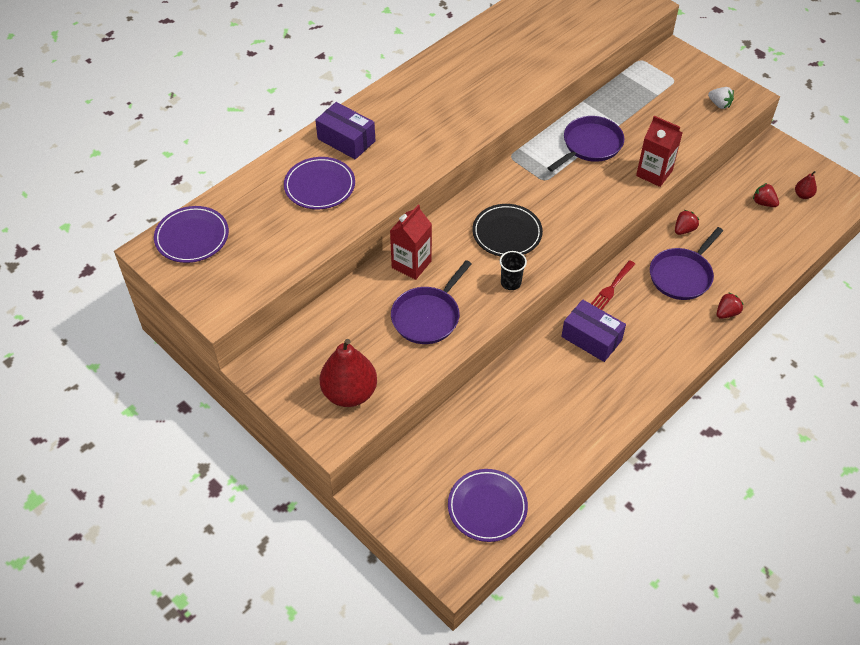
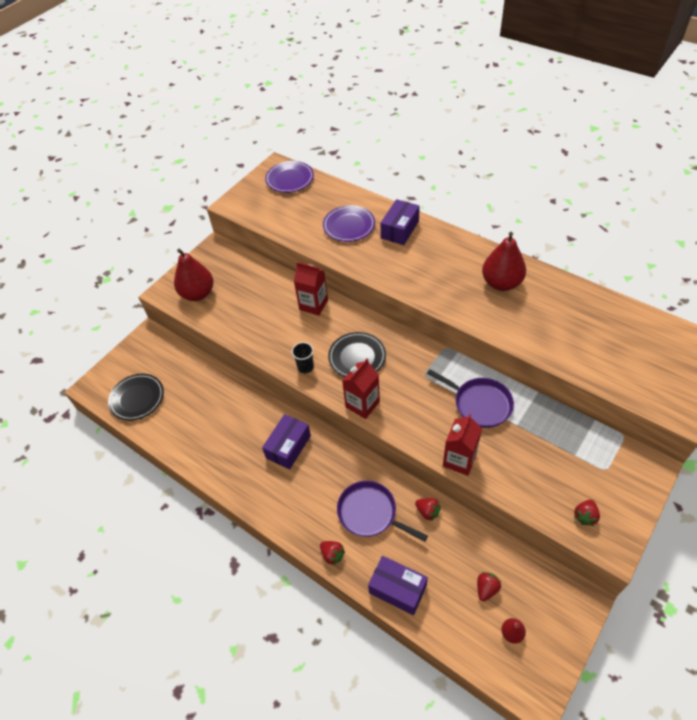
camera: 85 degrees right, 0 degrees up
purple pan [391,260,471,344] -> none
purple plate [448,469,528,542] -> black plate [108,374,164,421]
red fork [591,260,635,310] -> none
white strawberry [708,87,734,109] -> red strawberry [574,499,600,526]
none -> red carton [342,359,380,419]
none -> purple box [368,556,428,615]
none -> red pear [482,232,526,291]

